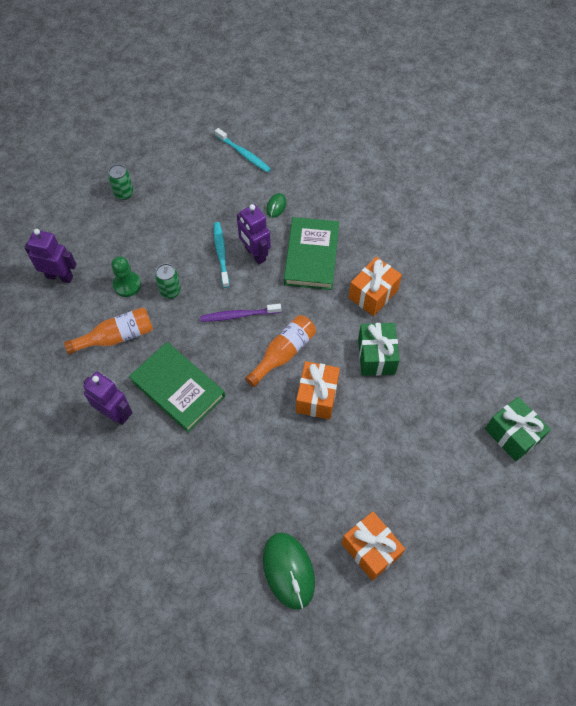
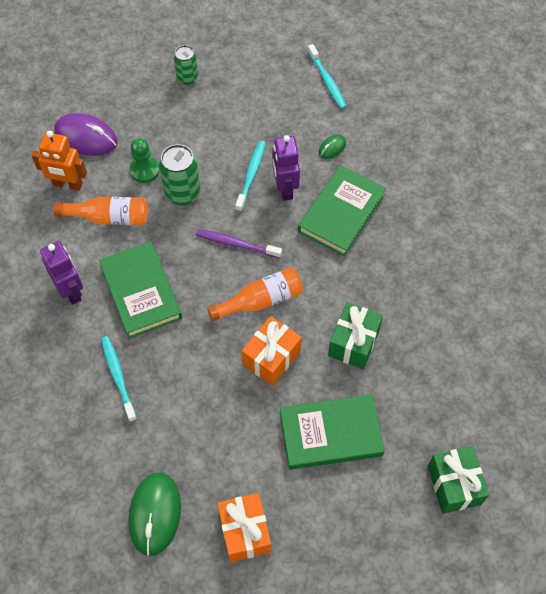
camera: 25 degrees right, 0 degrees up
purple robot [24,229,77,283] -> purple mouse [54,113,118,156]
green can [155,263,181,299] -> green can [159,144,200,205], size x1.55
orange gift [349,257,402,316] -> none
none -> orange robot [32,131,87,191]
none -> turquoise toothbrush [101,336,137,422]
none -> green book [280,394,385,470]

